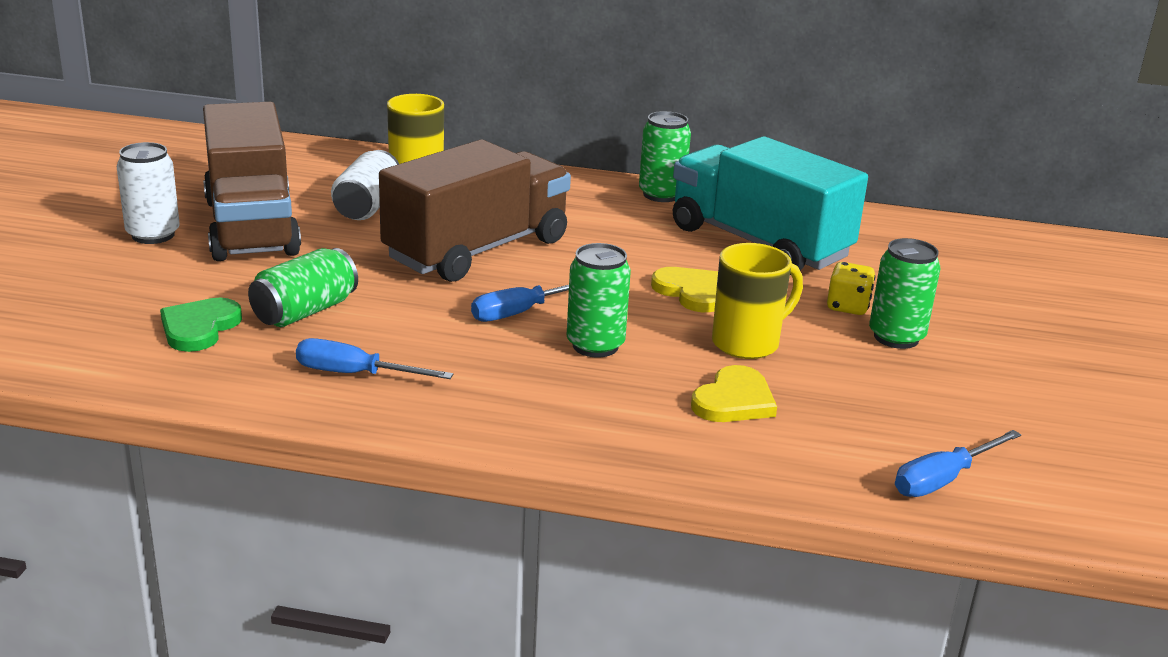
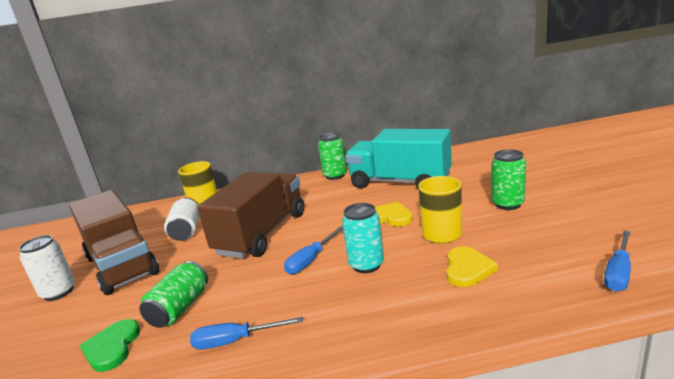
camera: 15 degrees left, 5 degrees down
green can [567,243,631,358] -> turquoise can [342,203,384,273]
yellow dice [827,262,875,315] -> none

